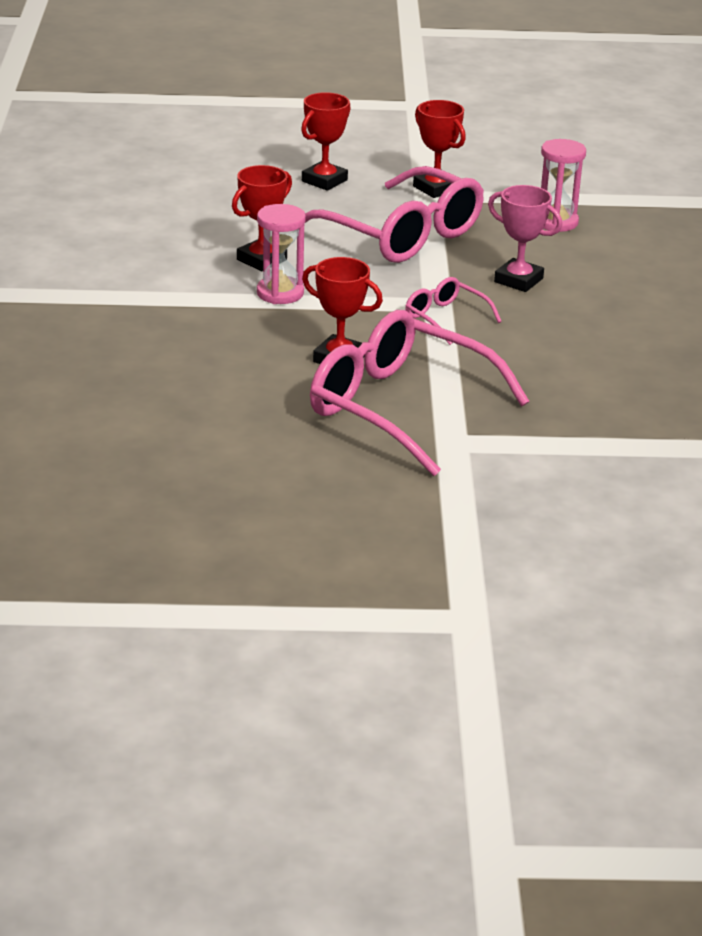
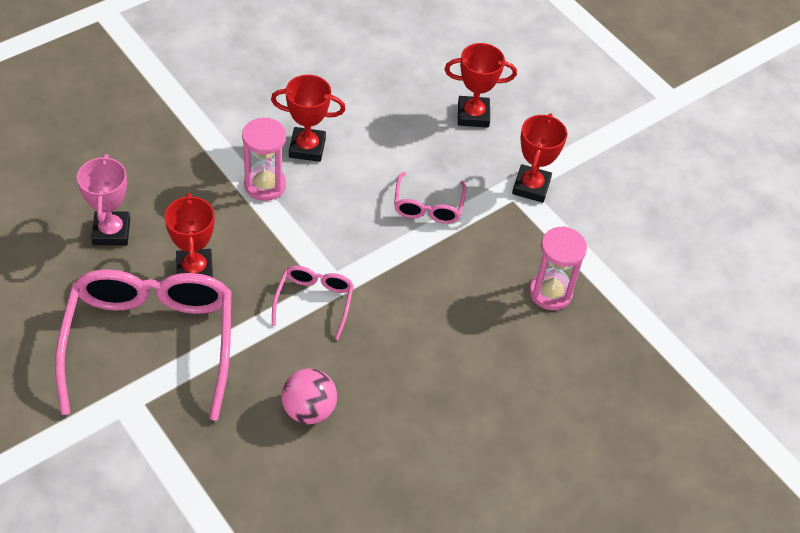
camera: 50 degrees right, 20 degrees up
pink glasses [305,166,484,263] -> pink glasses [394,172,467,224], size x0.47
pink trophy [488,185,562,292] -> pink trophy moved to [77,154,130,245]
none -> pink ball [281,368,337,424]

